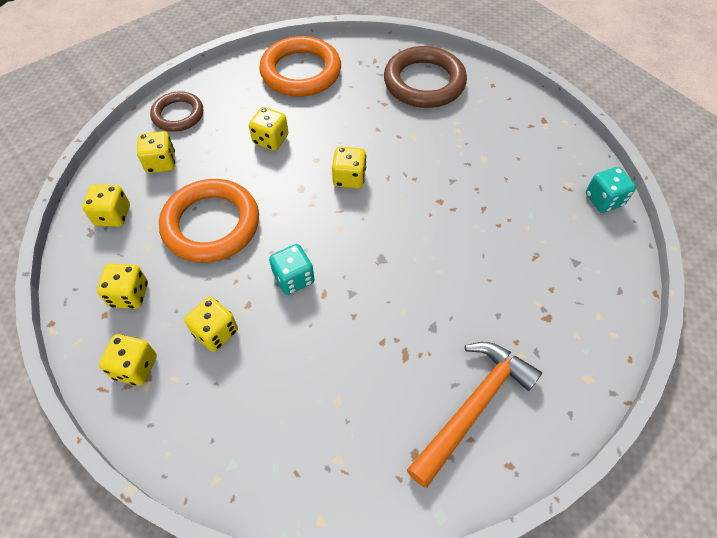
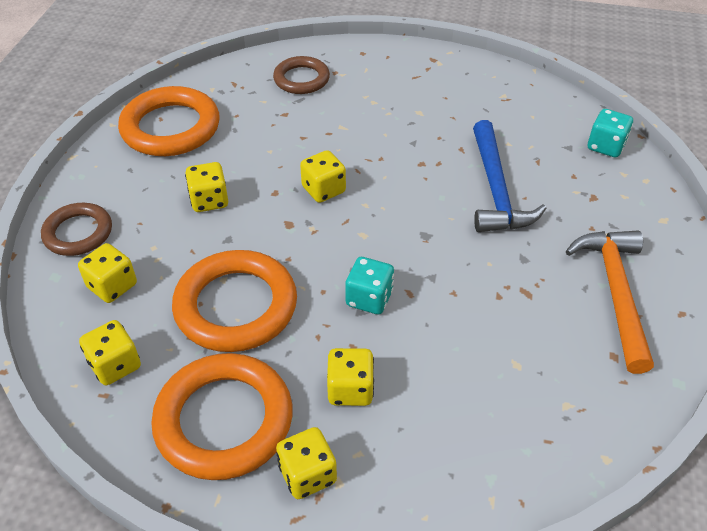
camera: 40 degrees left, 10 degrees down
yellow dice [97,263,148,309] -> orange ring [151,353,292,480]
brown ring [384,46,467,108] -> brown ring [273,56,330,94], size x0.61
turquoise dice [586,167,636,213] -> turquoise dice moved to [588,109,633,157]
none -> blue hammer [473,120,546,232]

